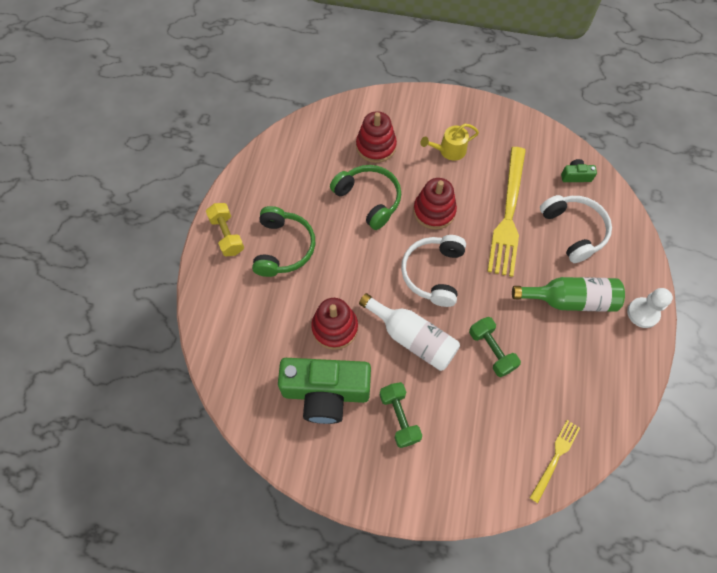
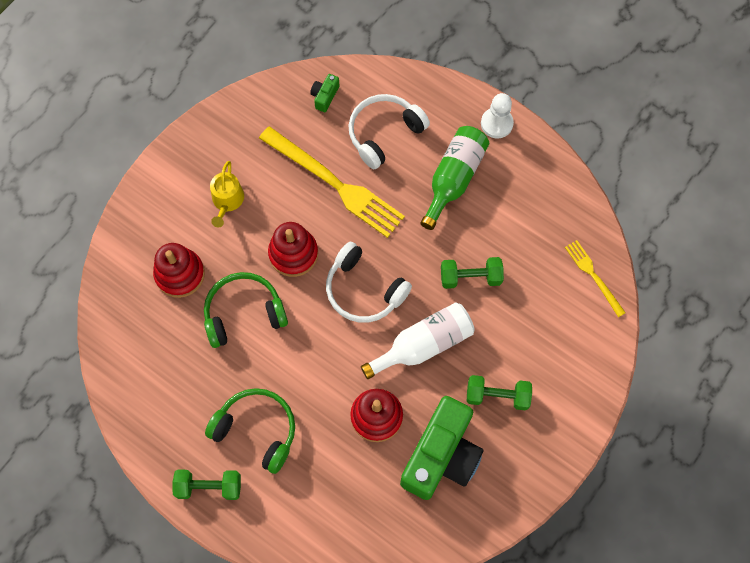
camera: 65 degrees left, 5 degrees up
yellow dumbbell [206,203,244,256] -> green dumbbell [172,469,241,500]
white headphones [540,195,612,263] -> white headphones turned 45 degrees counterclockwise [348,94,430,169]

